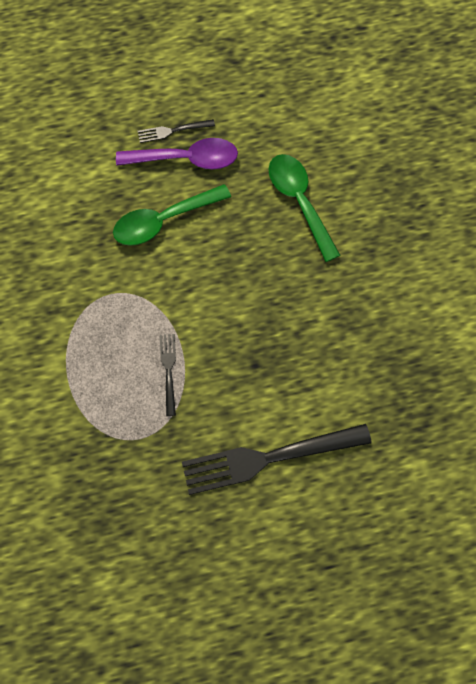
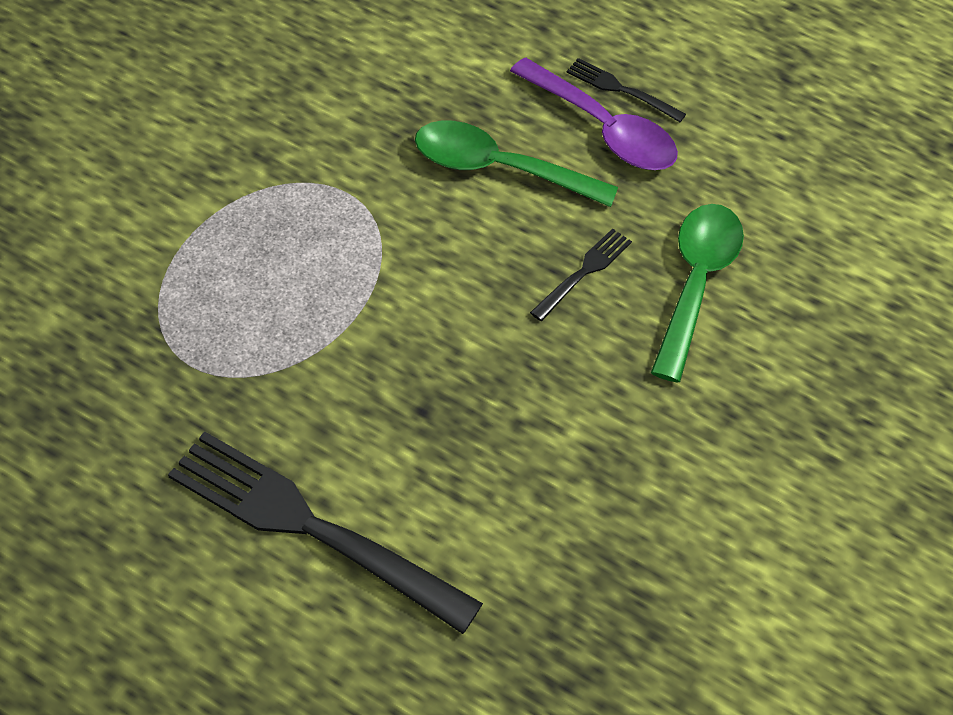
camera: 40 degrees right, 15 degrees down
black fork [160,334,176,416] -> black fork moved to [530,228,632,321]

